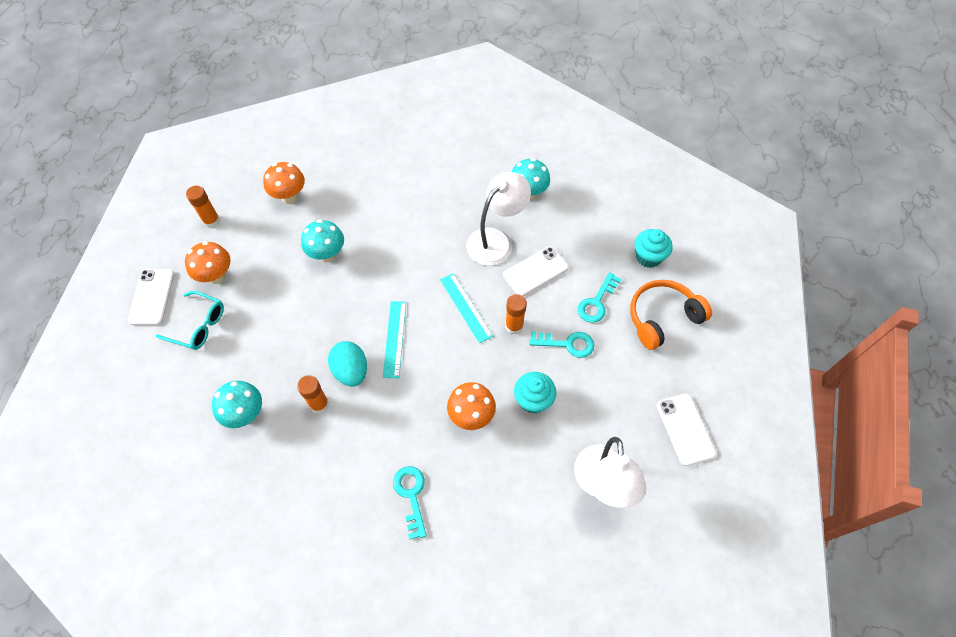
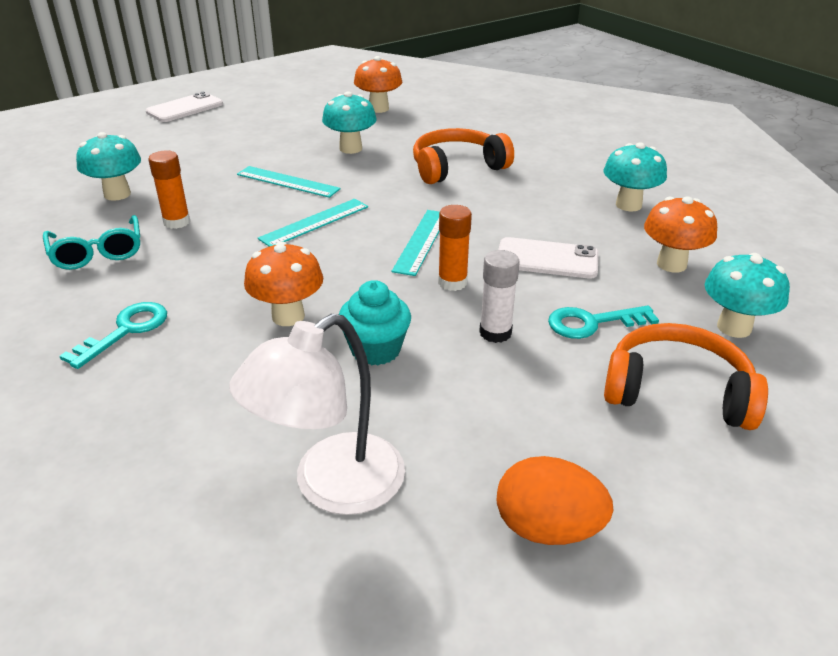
camera: 45 degrees right, 25 degrees down
turquoise glasses [156,291,224,350] -> turquoise glasses moved to [43,215,140,270]
orange mushroom [185,241,230,284] -> orange mushroom moved to [644,196,717,273]
orange glue stick [186,186,220,228] -> none
turquoise egg [328,341,367,387] -> none
white lamp [466,172,531,266] -> none
turquoise key [529,331,594,358] -> white glue stick [479,250,520,343]
turquoise cupcake [635,229,673,268] -> turquoise mushroom [705,253,790,338]
white phone [657,394,716,466] -> orange egg [497,456,614,545]
none -> turquoise ruler [237,166,341,198]
none -> orange headphones [413,128,514,184]

